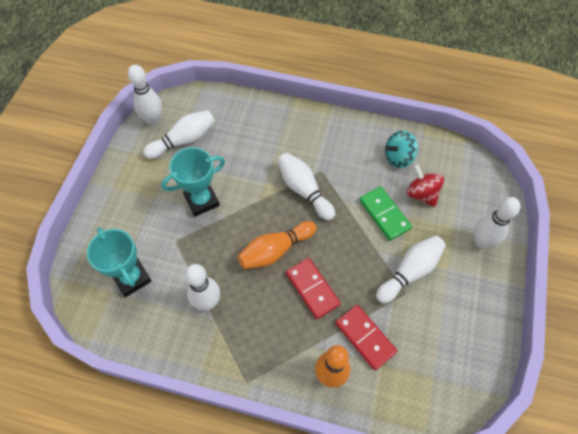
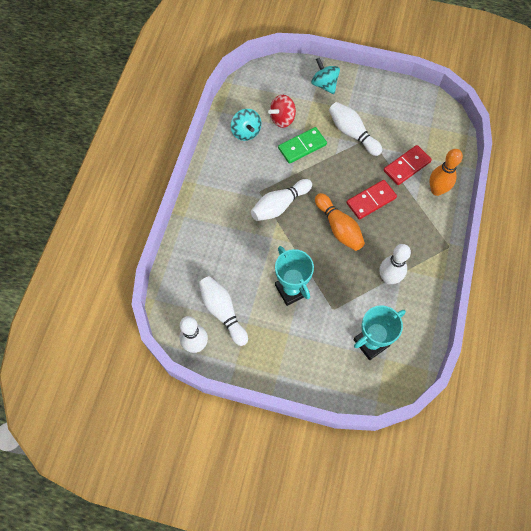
camera: 90 degrees left, 5 degrees up
white bowling pin [474,197,521,249] -> turquoise spinning top [311,58,340,94]

